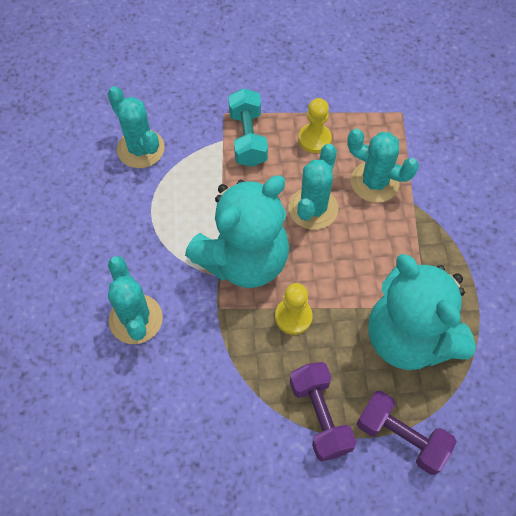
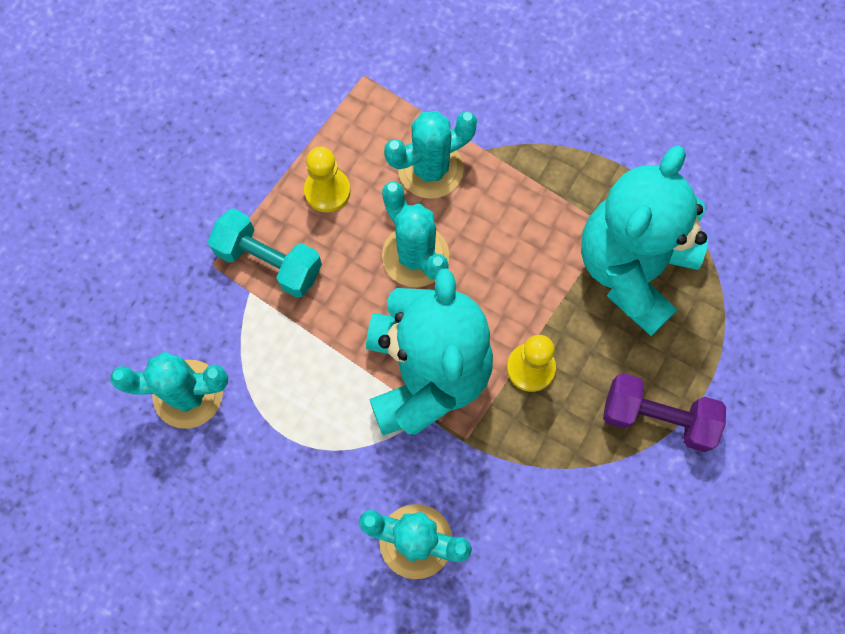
camera: 55 degrees left, 10 degrees up
purple dumbbell [357,391,457,475] -> none
turquoise teddy bear [368,254,476,370] -> turquoise teddy bear turned 120 degrees clockwise [581,145,708,336]

